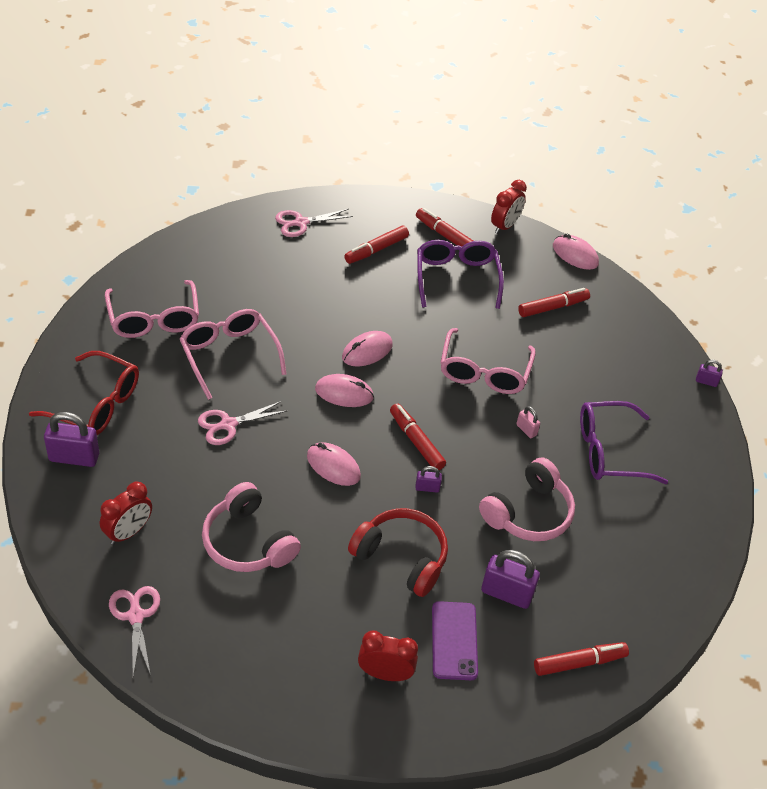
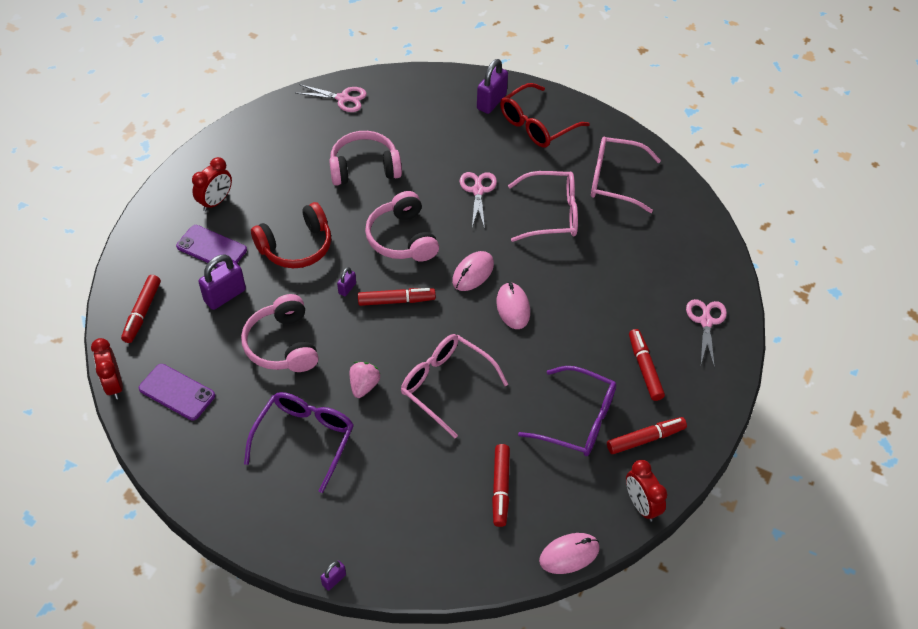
camera: 120 degrees right, 5 degrees up
red clock [100,482,152,545] -> red clock moved to [91,338,123,399]
pink mouse [307,442,361,486] -> pink headphones [365,191,439,261]
pink padlock [516,406,540,438] -> pink strawberry [350,362,380,398]
none -> purple phone [139,364,215,420]

